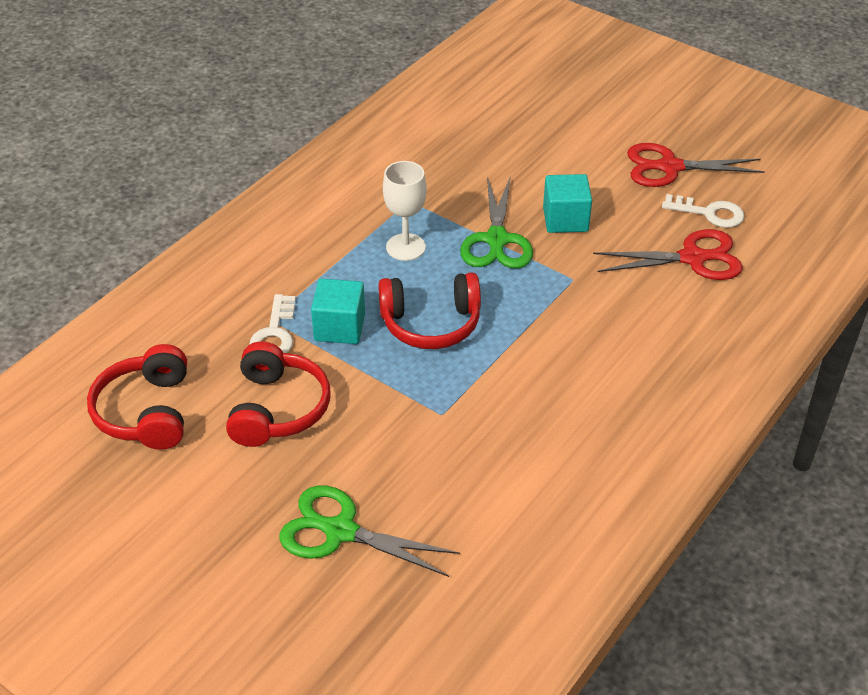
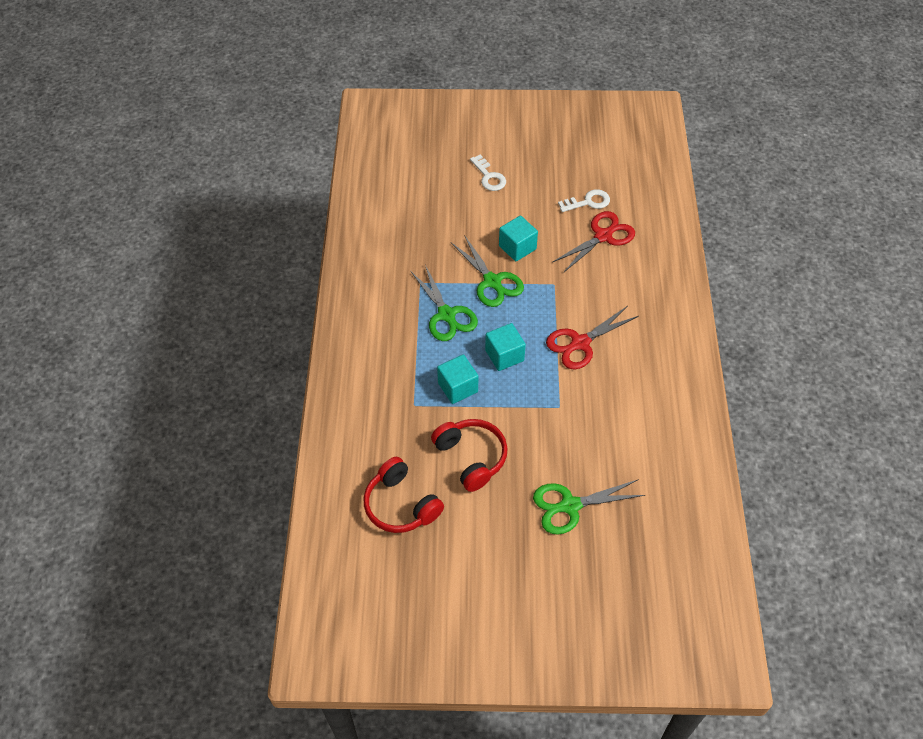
camera: 35 degrees left, 10 degrees up
white key [249,294,296,353] -> white key moved to [470,154,506,191]
red headphones [378,272,481,349] -> turquoise cube [485,323,526,371]
white goblet [383,161,427,261] -> green scissors [410,265,478,341]
red scissors [627,143,765,187] -> red scissors moved to [546,306,639,369]

